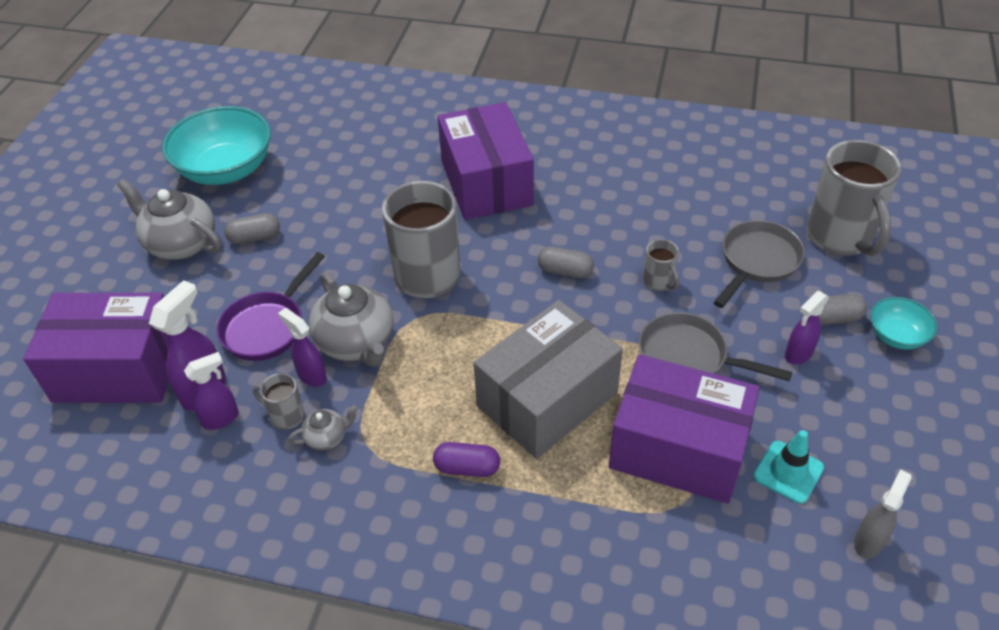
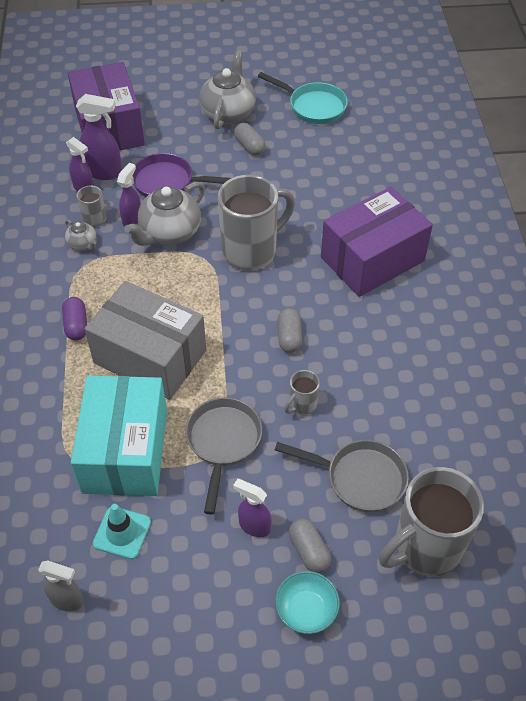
camera: 70 degrees right, 5 degrees up
turquoise bowl [162,106,271,185] -> turquoise pan [258,72,348,124]
purple box [609,354,760,503] -> turquoise box [71,375,167,496]

